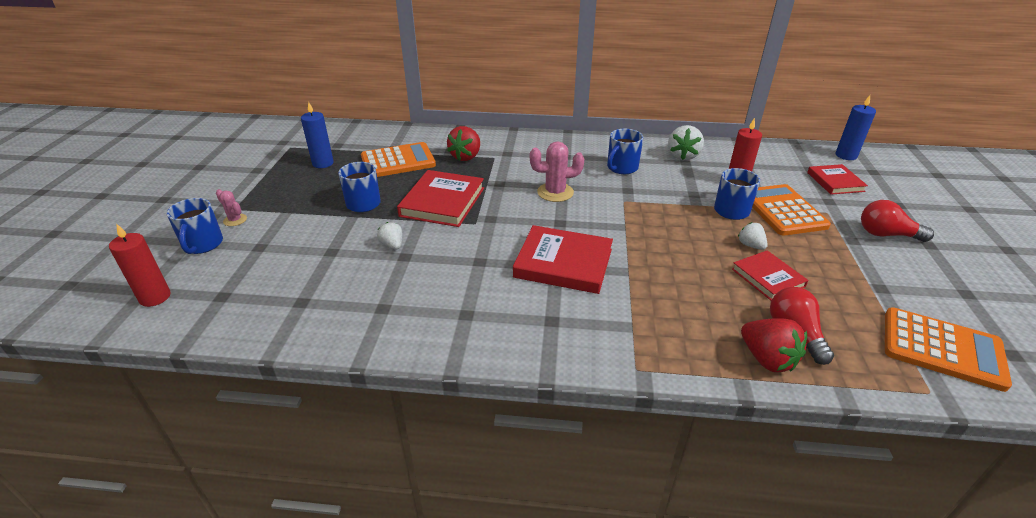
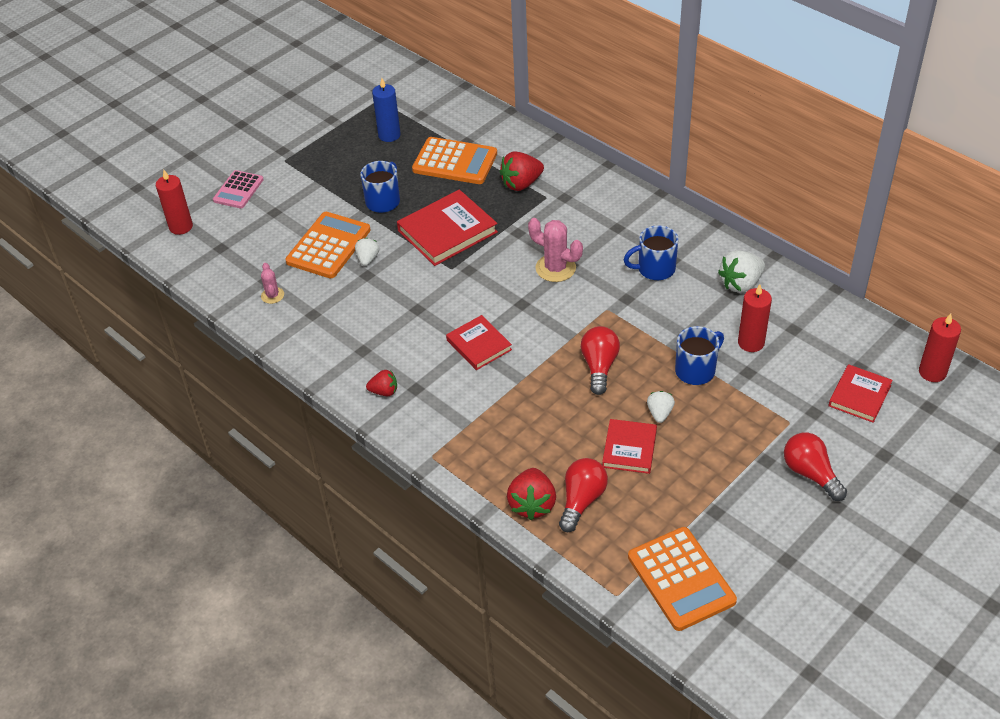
camera: 40 degrees right, 10 degrees up
blue mug [167,198,223,254] -> pink calculator [213,170,264,208]
pink cactus [216,189,247,226] -> pink cactus moved to [261,263,284,304]
red book [513,225,613,294] -> red book [446,315,512,370], size x0.62
orange calculator [752,184,831,236] -> orange calculator moved to [285,212,371,279]
blue candle [836,95,876,160] -> red candle [919,314,961,382]
none -> red strawberry [366,370,397,396]
none -> red light bulb [581,326,620,395]

